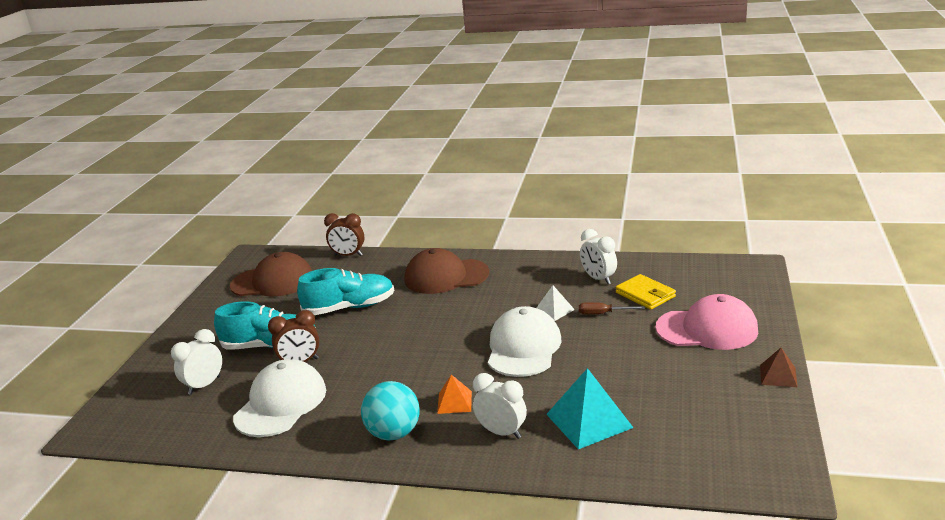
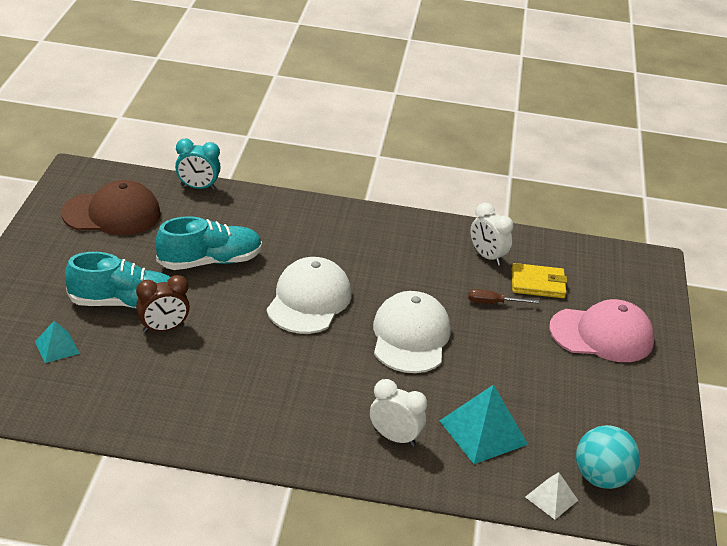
camera: 10 degrees left, 10 degrees up
white clock [171,329,222,395] -> turquoise pyramid [35,321,80,363]
white cap [233,359,326,437] -> white cap moved to [266,257,352,334]
brown clock [324,213,364,256] -> turquoise clock [175,139,221,190]
turquoise ball [361,381,420,441] -> turquoise ball moved to [576,425,640,489]
brown cap [404,248,489,294] -> none
orange pyramid [437,374,472,414] -> none
white pyramid [537,285,575,321] -> white pyramid moved to [525,472,578,520]
yellow wallet [616,274,676,310] -> yellow wallet turned 45 degrees counterclockwise [512,263,567,298]
brown pyramid [760,348,798,387] -> none

